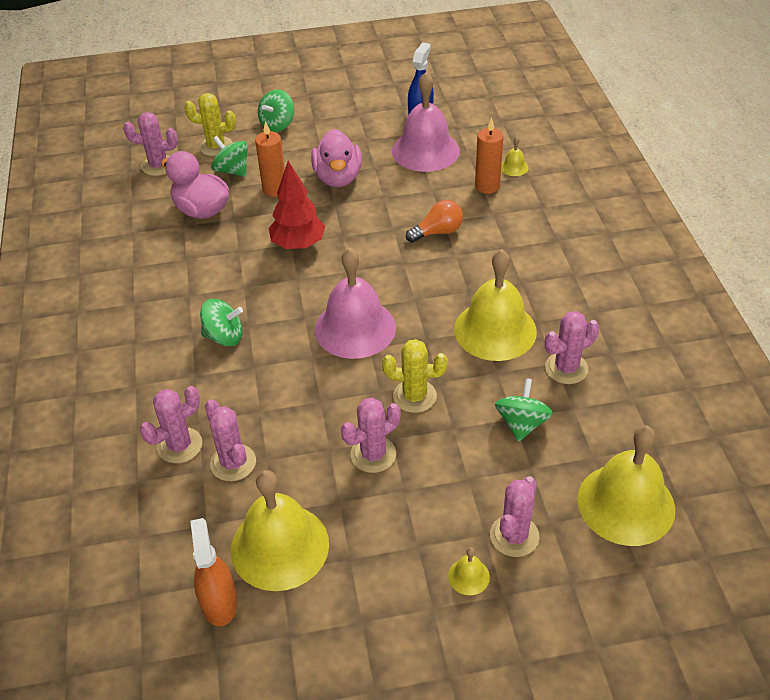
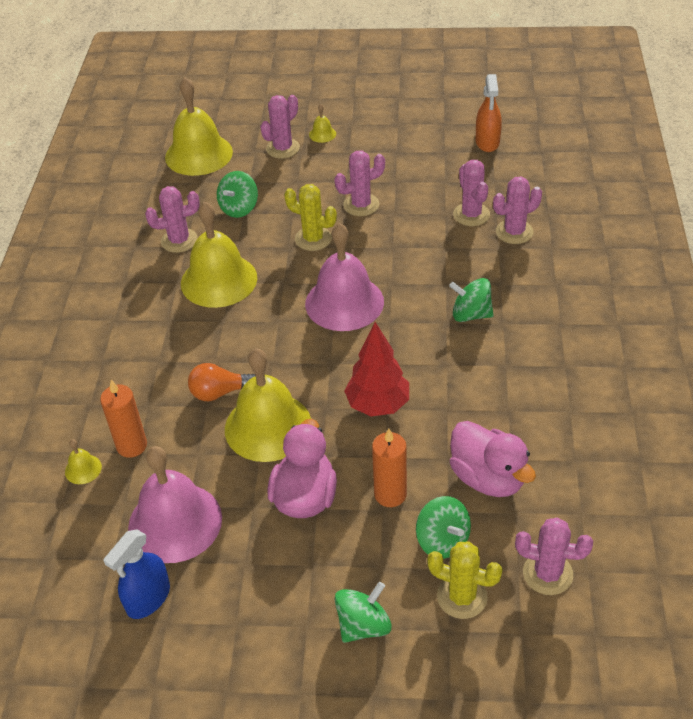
camera: 165 degrees left, 0 degrees up
yellow bell [231,470,329,591] -> yellow bell moved to [225,348,311,462]

